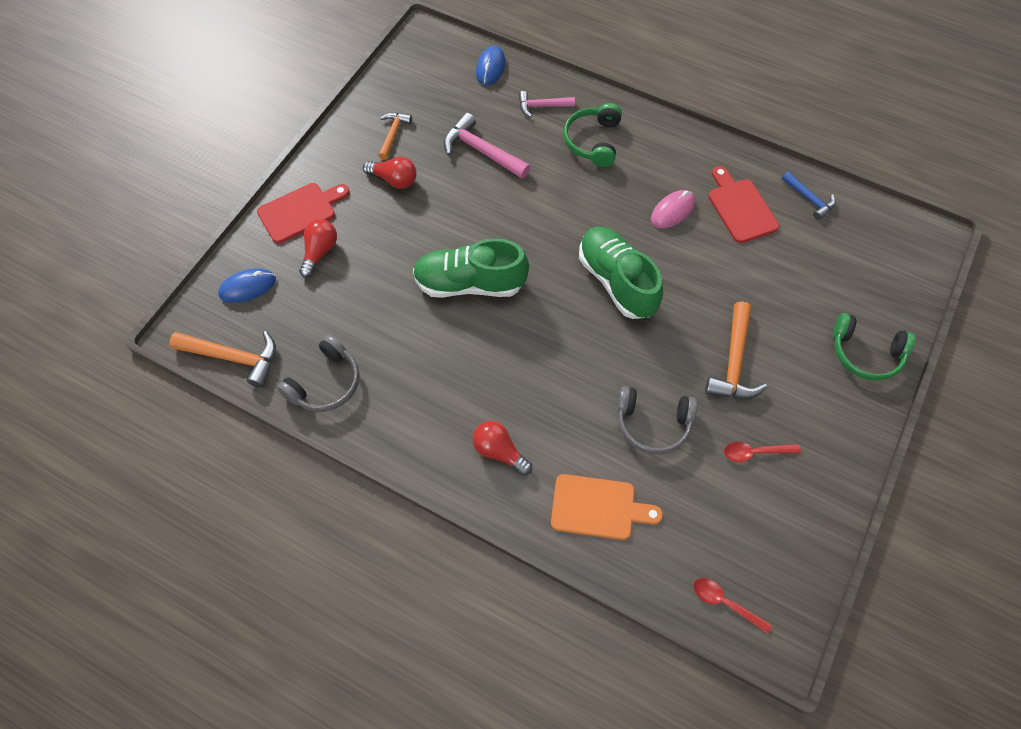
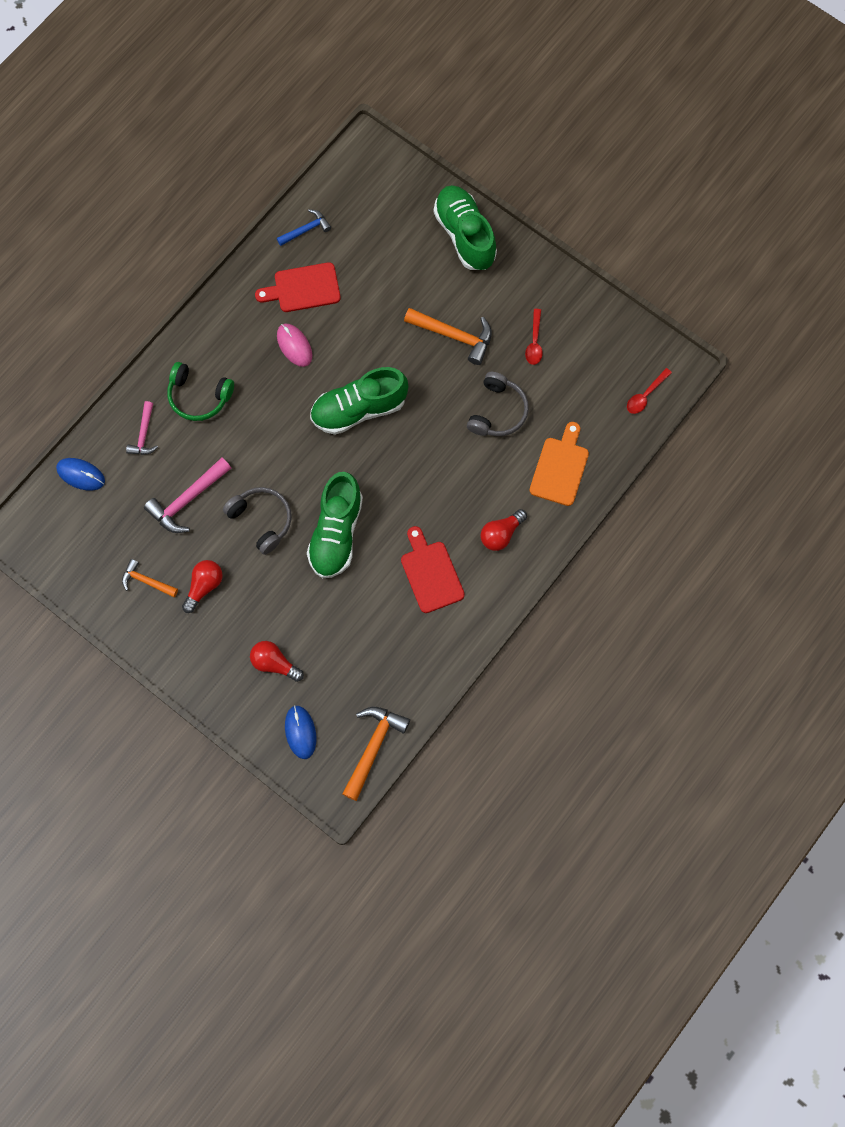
camera: 80 degrees left, 10 degrees up
red cutting board [257,183,350,243] -> red cutting board moved to [401,526,465,613]
grey headphones [277,335,359,412] -> grey headphones moved to [223,487,292,555]
green headphones [833,313,915,381] -> green shoe [434,185,497,270]

